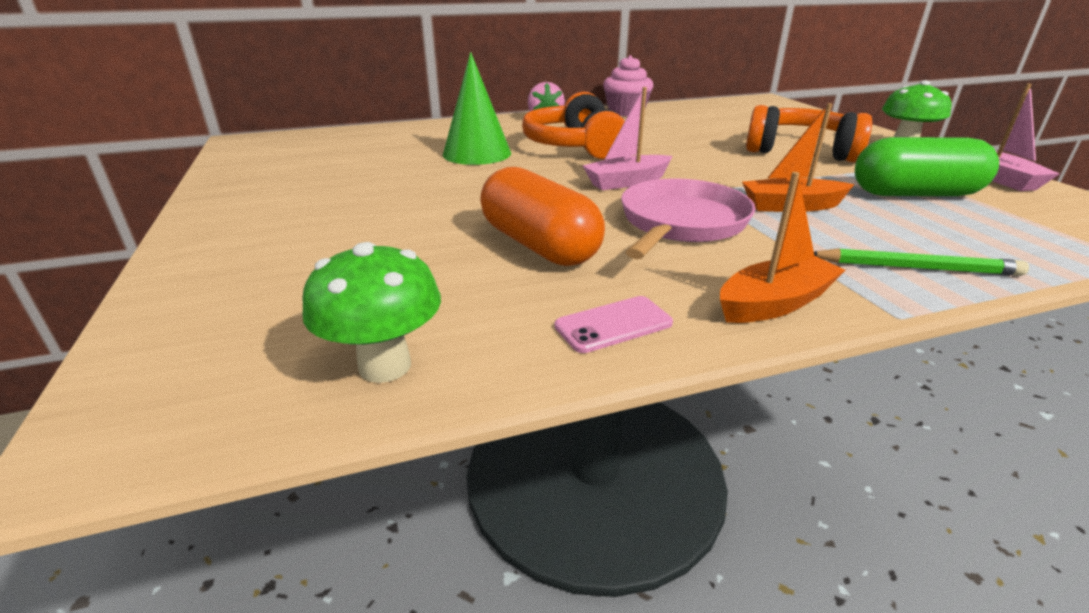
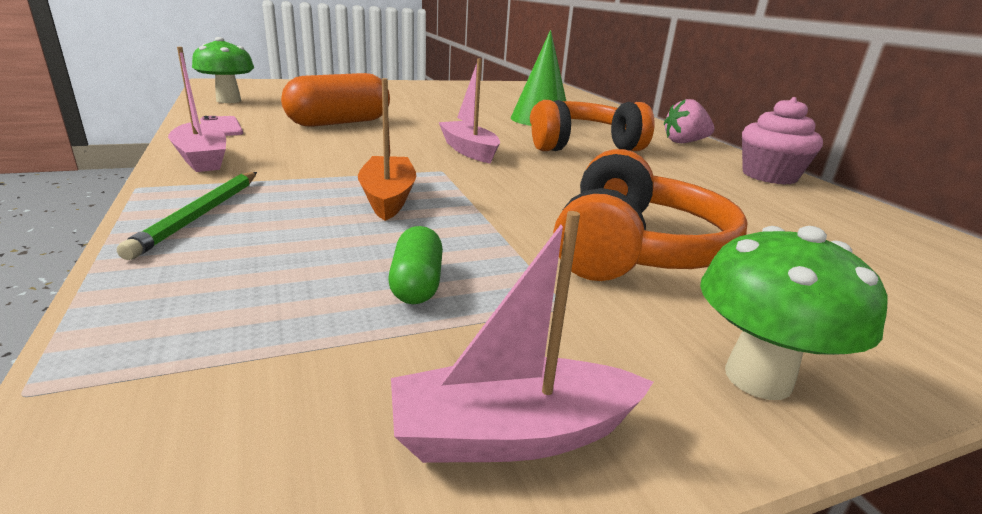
camera: 85 degrees right, 5 degrees down
pink pan [621,178,755,259] -> none
orange boat [720,172,845,323] -> pink boat [168,47,226,172]
green capsule [855,137,999,196] -> green capsule [388,226,443,304], size x0.50

